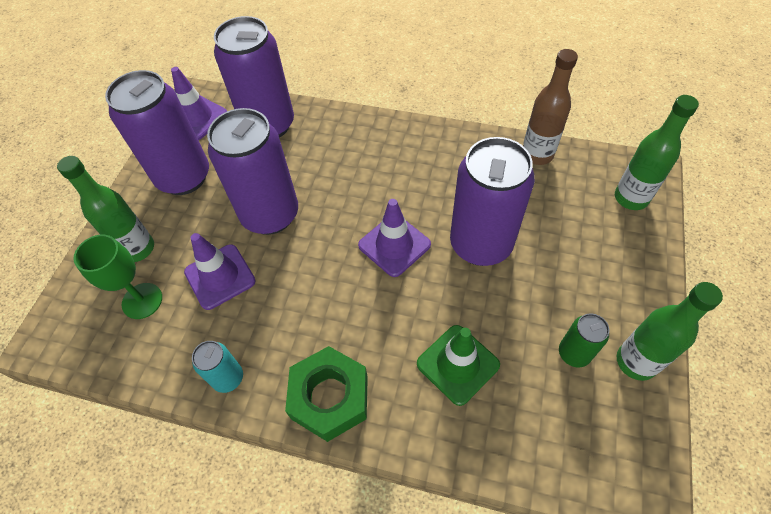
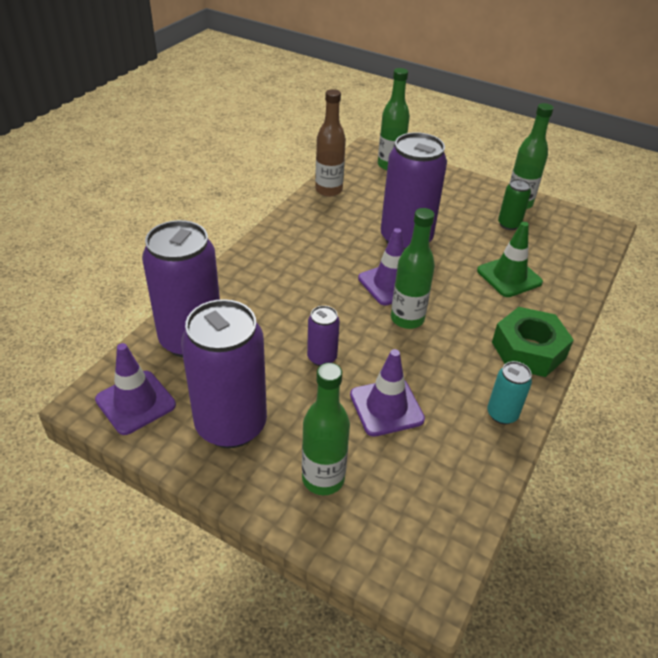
camera: 80 degrees left, 15 degrees down
green goblet [73,235,162,319] -> none
purple can [207,108,298,235] -> purple can [307,306,340,366], size x0.46
none -> green bottle [391,208,435,329]

